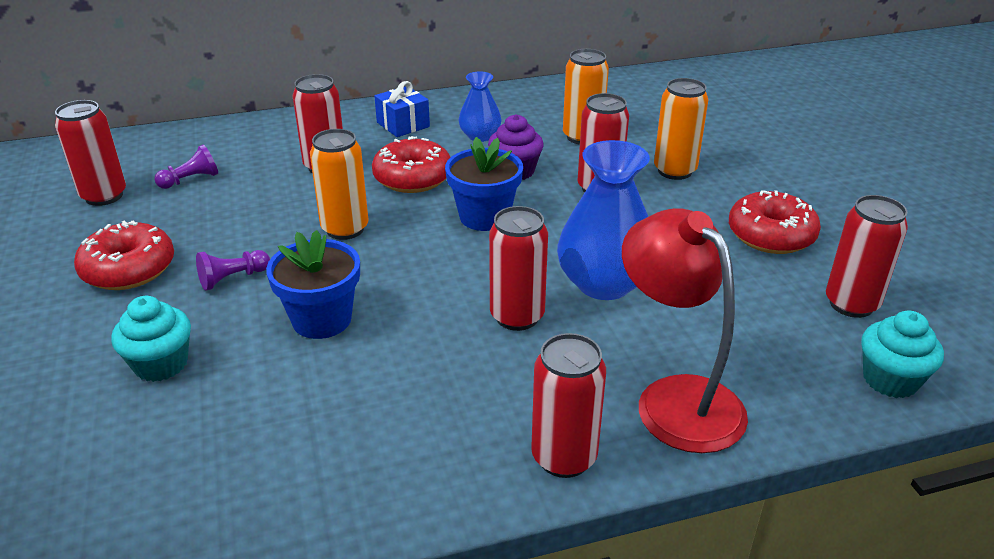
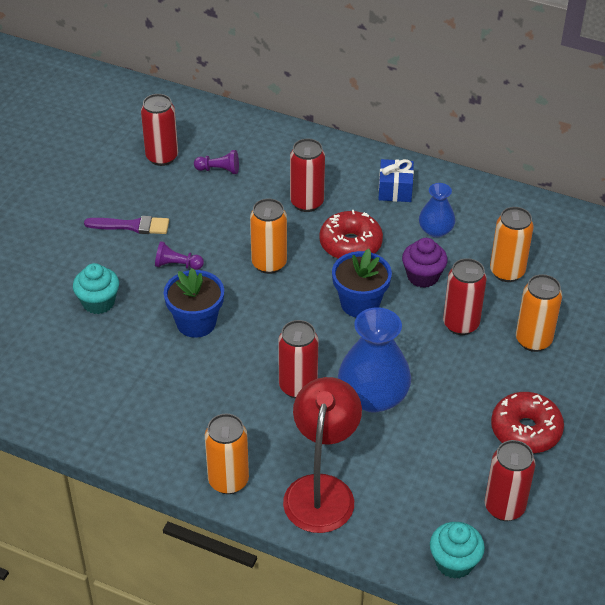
camera: 40 degrees right, 10 degrees up
red donut [74,221,174,290] -> purple brush [84,216,169,234]
red can [531,333,606,478] -> orange can [205,414,249,494]

